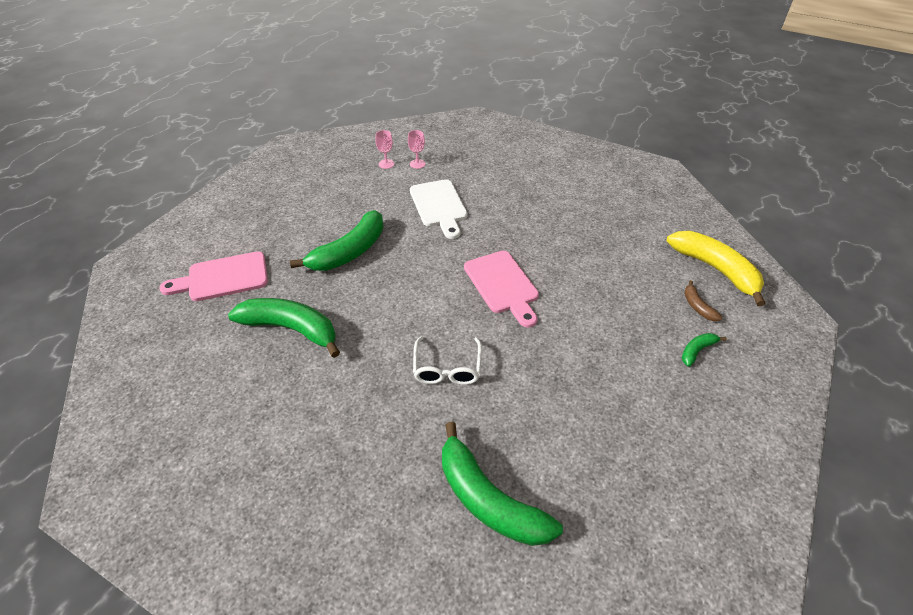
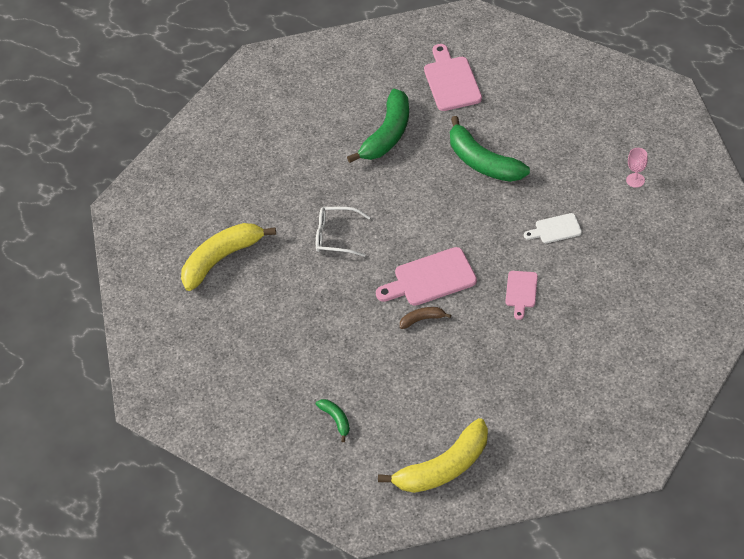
camera: 100 degrees right, 5 degrees up
pink goblet [408,130,425,169] -> none
white cutting board [410,179,468,239] -> white cutting board [524,213,582,243], size x0.58
green banana [442,422,563,546] -> yellow banana [181,223,276,291]
brown banana [684,280,722,321] -> brown banana moved to [400,307,451,329]
none -> pink cutting board [505,271,538,320]

